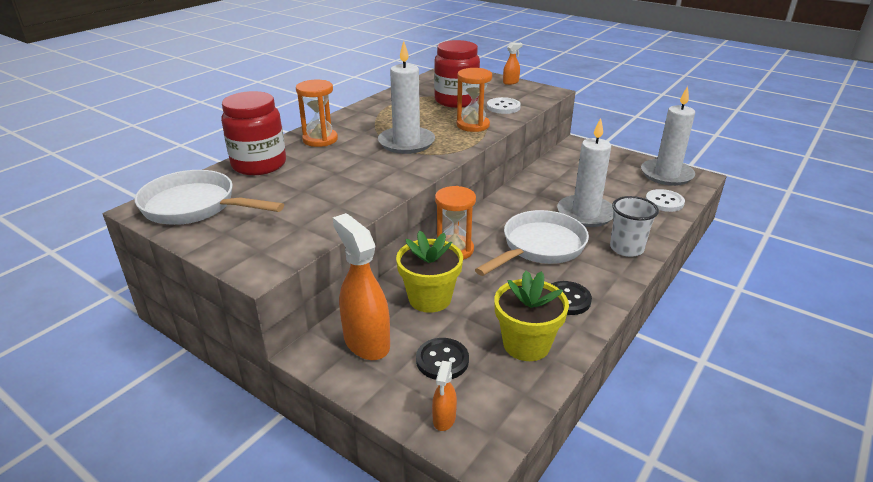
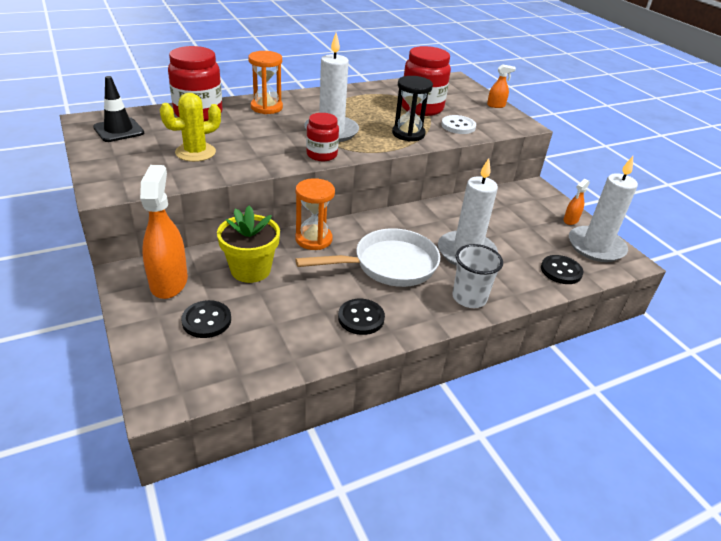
camera: 25 degrees right, 5 degrees up
white pan [135,170,284,225] -> black traffic cone [93,76,144,142]
orange spray bottle [432,361,457,431] -> orange spray bottle moved to [563,179,590,225]
orange hourglass [457,68,492,132] -> black hourglass [392,76,433,142]
yellow flower pot [494,271,569,361] -> none
white button [646,189,685,212] -> black button [541,255,584,284]
none -> yellow cactus [160,93,221,162]
none -> red jar [306,113,339,161]

